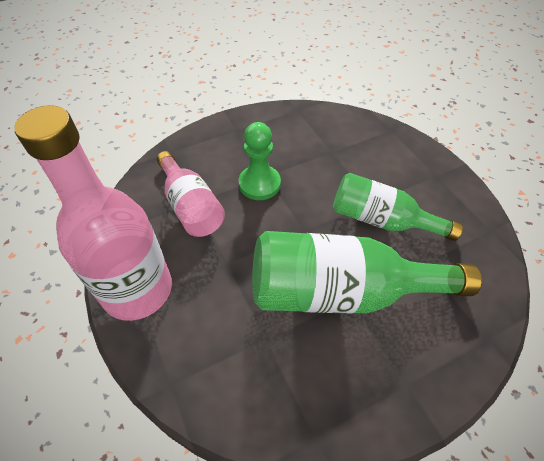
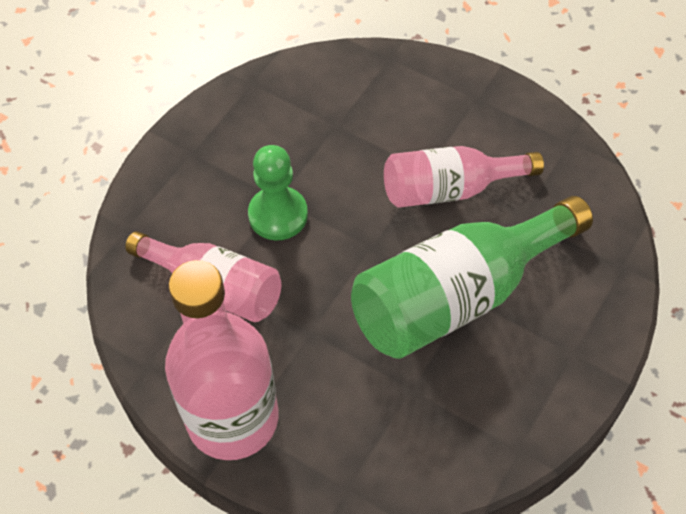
camera: 30 degrees left, 5 degrees up
green bottle [333,173,463,241] -> pink bottle [384,146,544,208]

